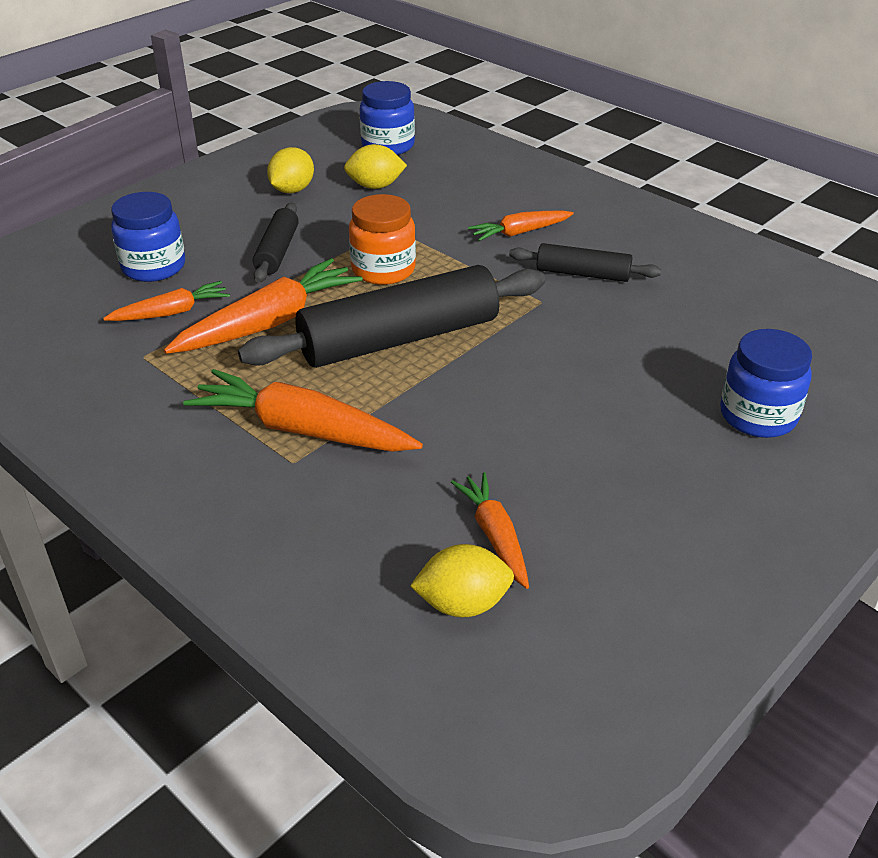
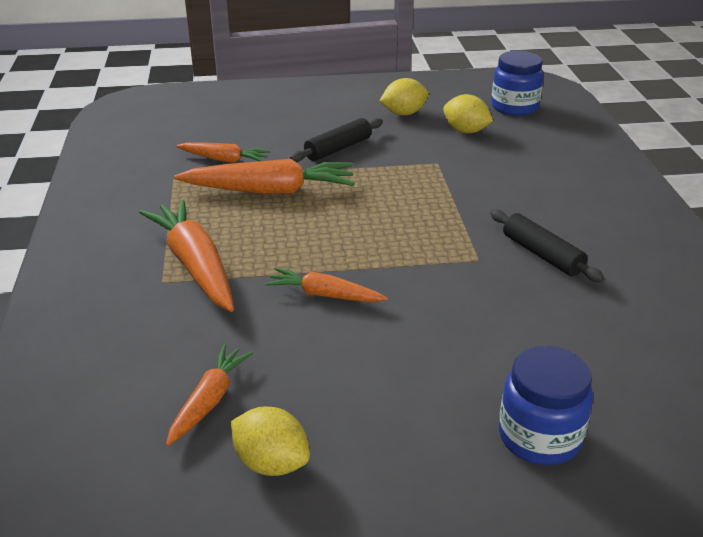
camera: 40 degrees right, 5 degrees down
blue jar [111,192,185,282] -> none
black rolling pin [238,265,546,368] -> none
orange jar [349,194,416,285] -> none
yellow lemon [410,544,514,617] -> yellow lemon moved to [231,407,310,476]
orange carrot [468,210,574,241] -> orange carrot moved to [265,268,388,302]

